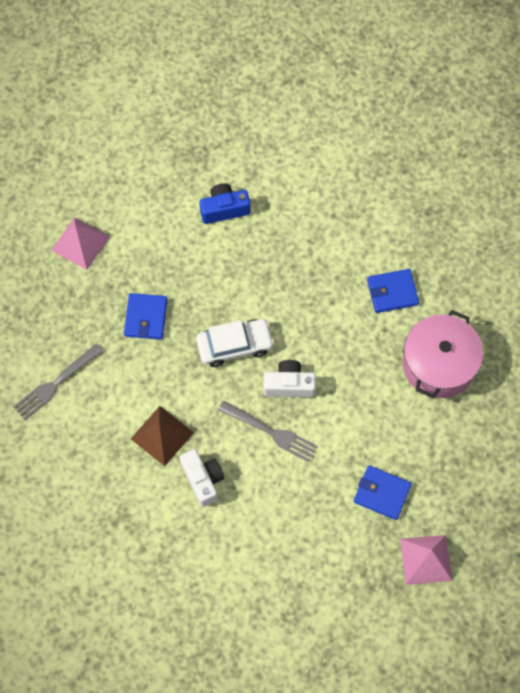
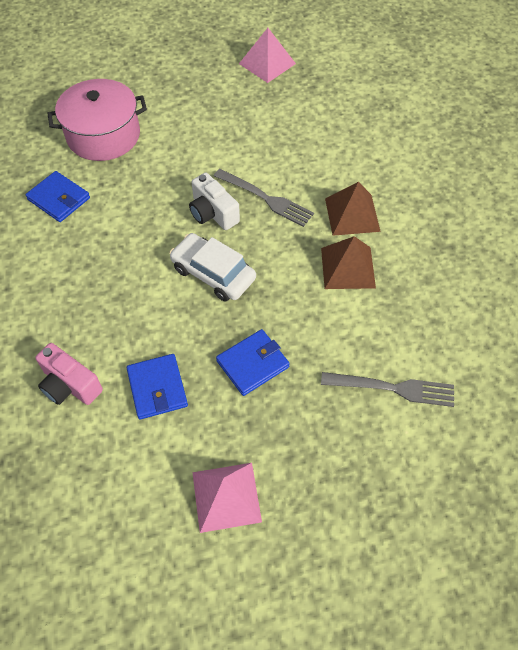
camera: 130 degrees left, 10 degrees down
white camera [179,449,224,507] -> brown pyramid [325,182,381,236]
blue camera [200,183,250,224] -> pink camera [35,343,103,405]
grey fork [218,400,318,462] -> grey fork turned 135 degrees clockwise [214,169,314,227]
blue wallet [354,465,412,520] -> blue wallet moved to [127,354,188,419]

